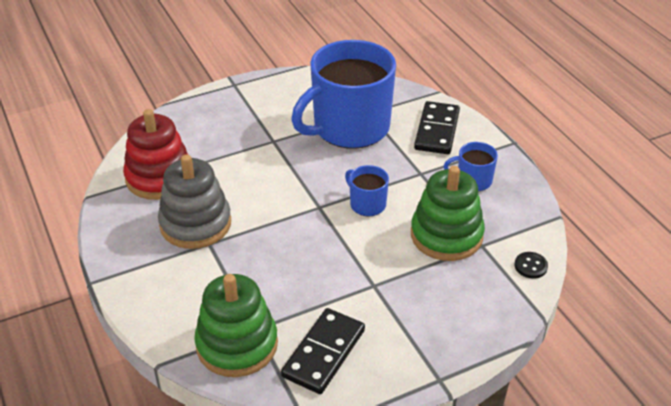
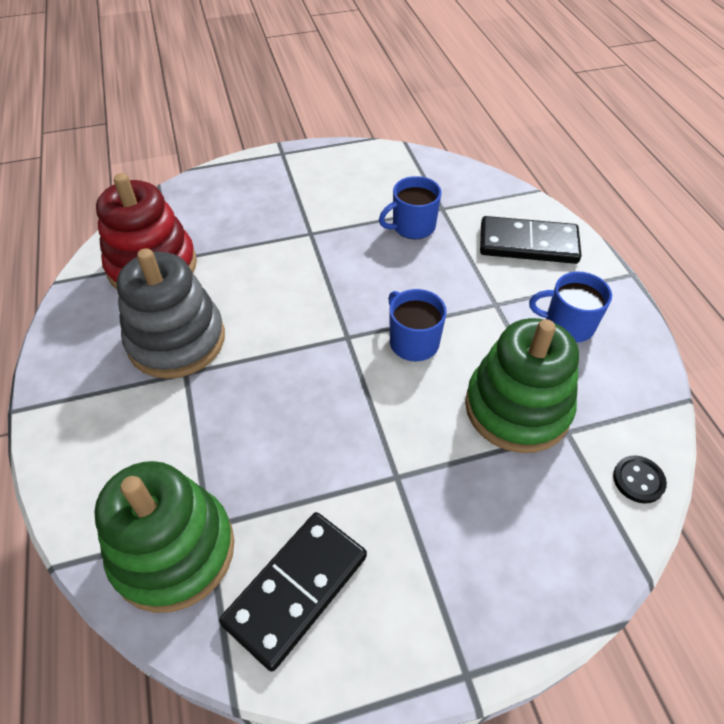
camera: 10 degrees right, 10 degrees up
blue mug [291,40,396,149] -> blue mug [379,176,441,239], size x0.43
black domino [414,101,460,154] -> black domino turned 75 degrees clockwise [480,216,582,264]

